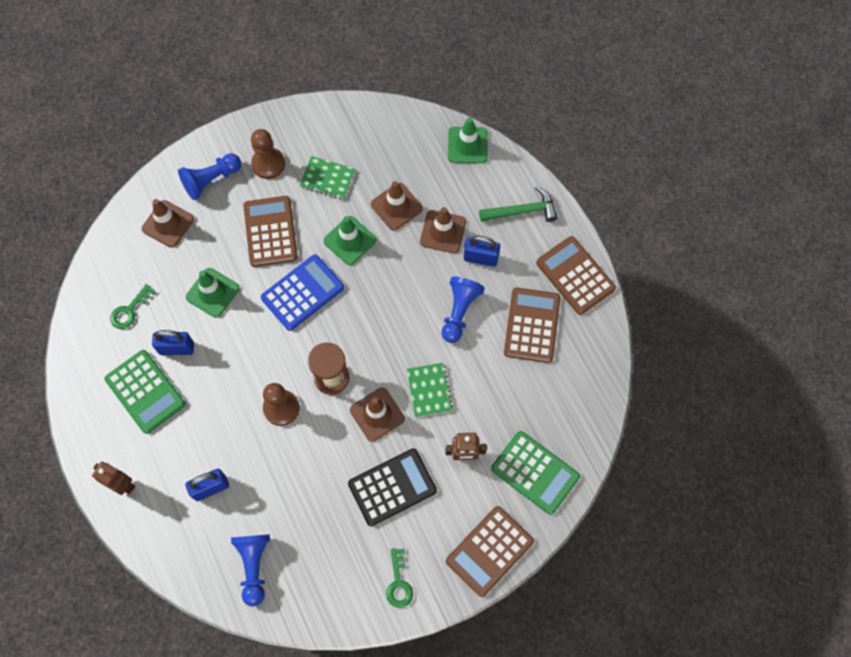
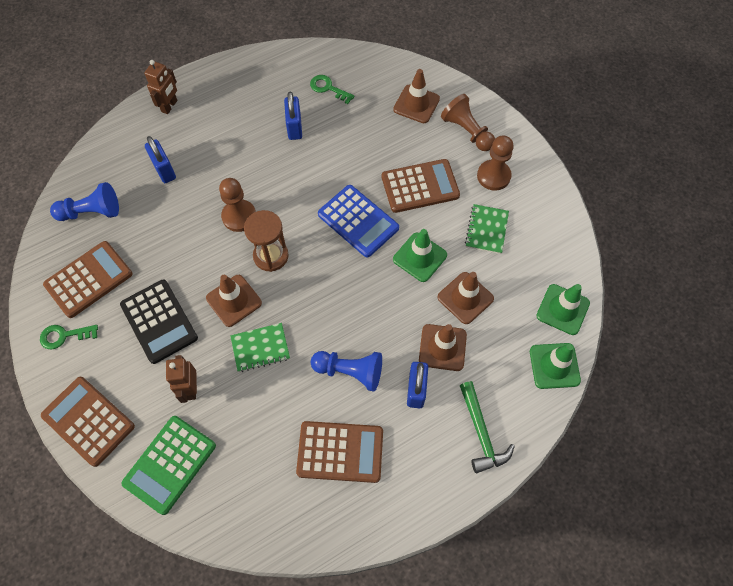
camera: 85 degrees right, 5 degrees down
green calculator [105,350,185,434] -> none
blue pawn [178,153,241,200] -> brown pawn [441,94,495,151]
green traffic cone [186,268,239,318] -> green traffic cone moved to [536,284,590,335]
brown calculator [536,236,616,315] -> brown calculator moved to [43,241,132,318]

